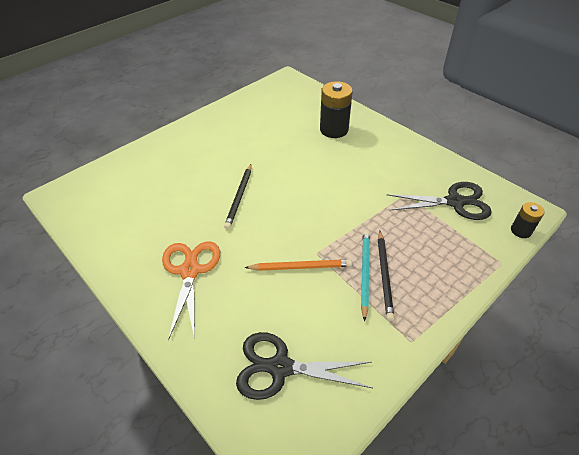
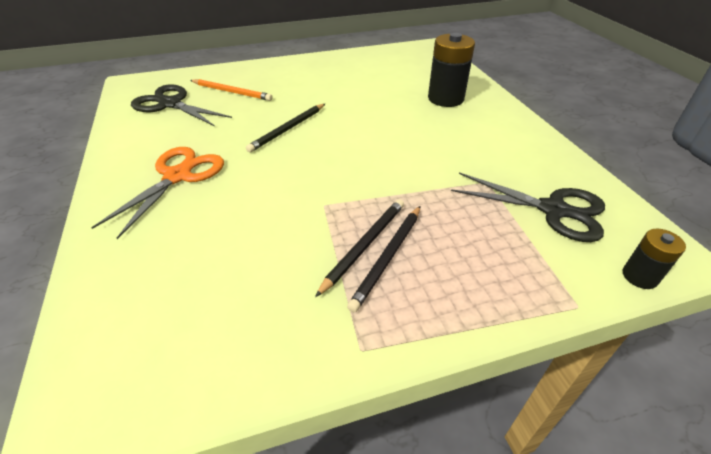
camera: 25 degrees right, 5 degrees down
black scissors [236,332,372,400] -> black scissors moved to [131,84,232,126]
orange pencil [244,259,352,271] -> orange pencil moved to [190,79,273,101]
turquoise pencil [361,230,370,322] -> black pencil [315,199,404,297]

